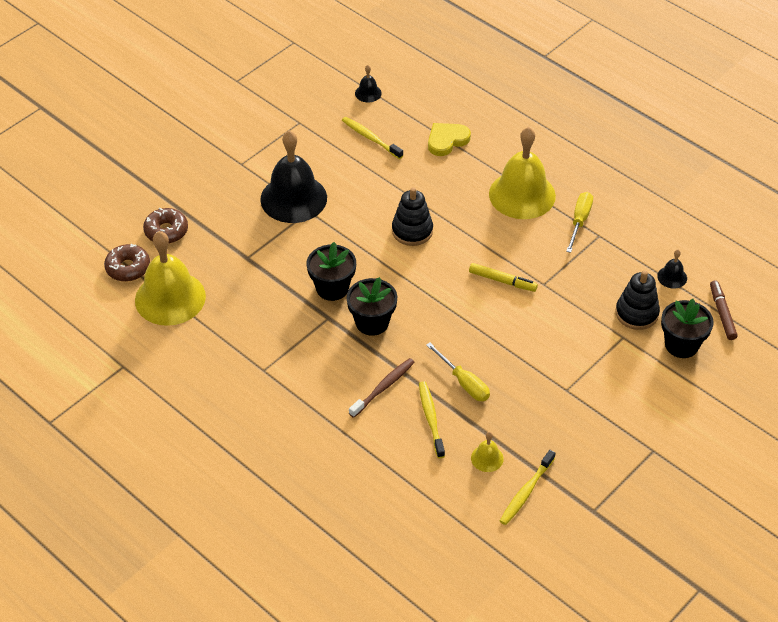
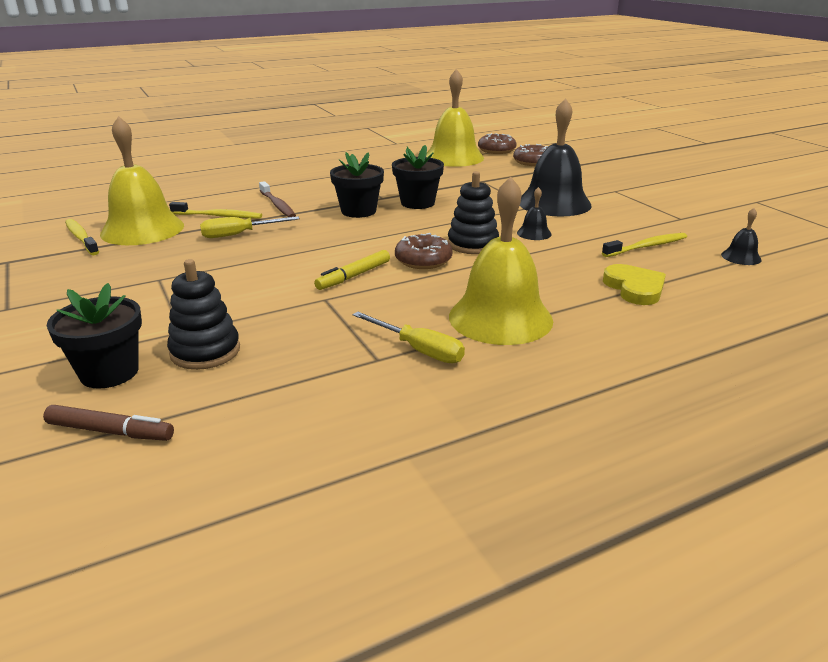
camera: 110 degrees right, 20 degrees down
yellow bell [471,432,504,472] -> yellow bell [100,116,184,245], size x2.35
black bell [657,250,687,289] -> black bell moved to [517,187,552,240]
none -> brown donut [395,233,452,269]

